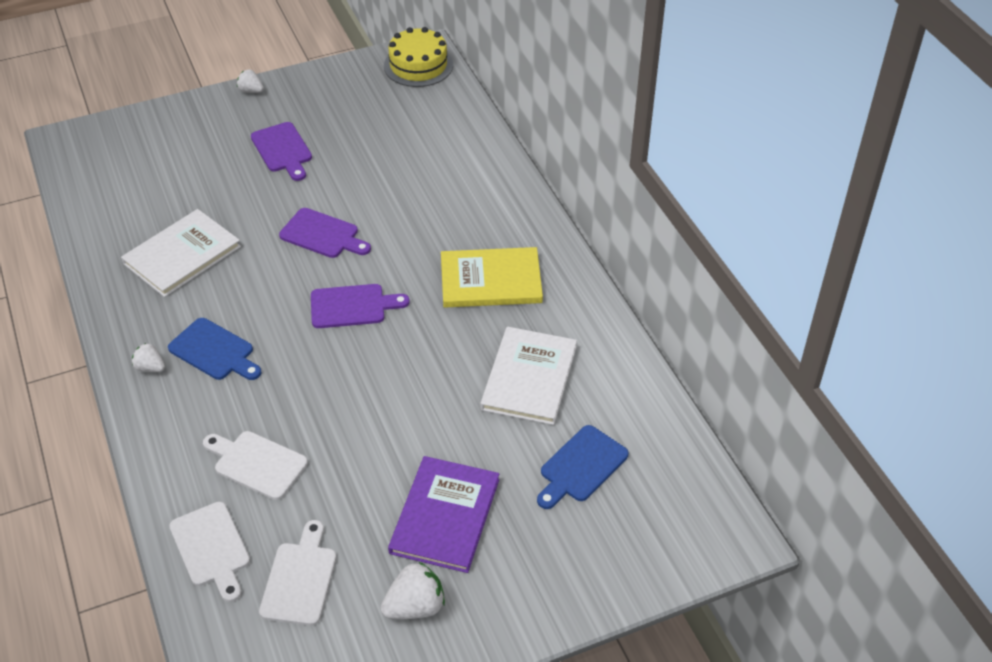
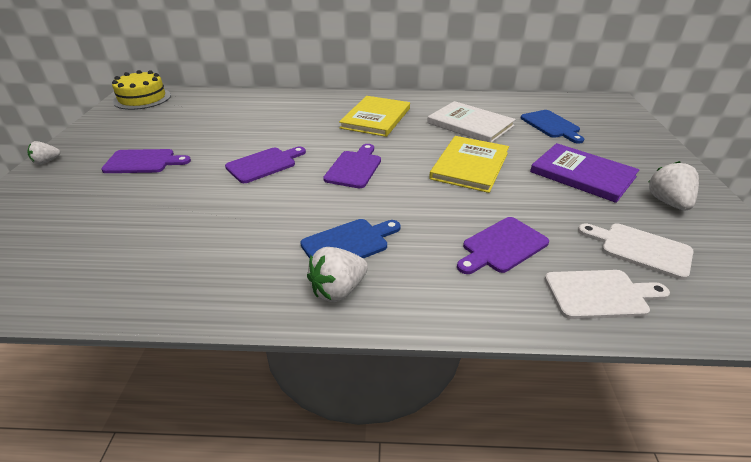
camera: 65 degrees left, 10 degrees down
white book [121,209,241,297] -> none
white strawberry [132,343,165,372] -> white strawberry [307,247,368,302], size x1.64
white cutting board [203,431,308,500] -> purple cutting board [457,217,549,274]
none -> yellow book [429,136,509,193]

